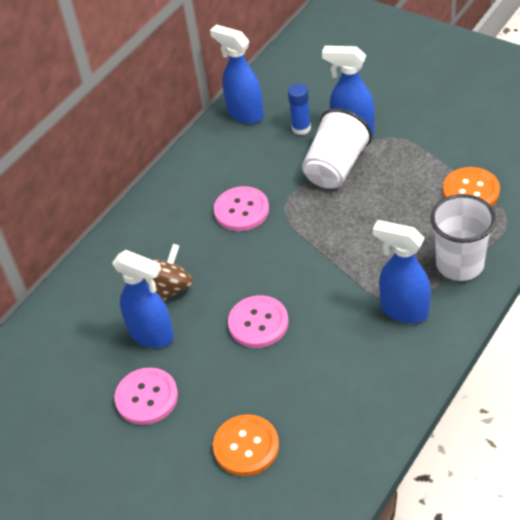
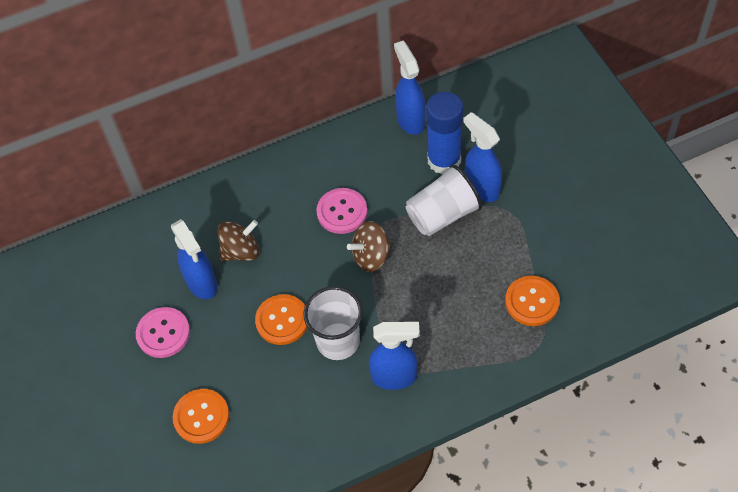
camera: 30 degrees right, 10 degrees up
pink button [228,295,289,348] -> orange button [255,294,308,345]
blue glue stick [288,84,311,135] -> blue glue stick [426,92,463,174], size x1.84
blue spray bottle [373,220,431,323] -> blue spray bottle turned 120 degrees clockwise [369,322,420,390]
white cup [430,194,496,281] -> white cup moved to [303,286,363,360]
none -> brown spinning top [347,221,392,272]

